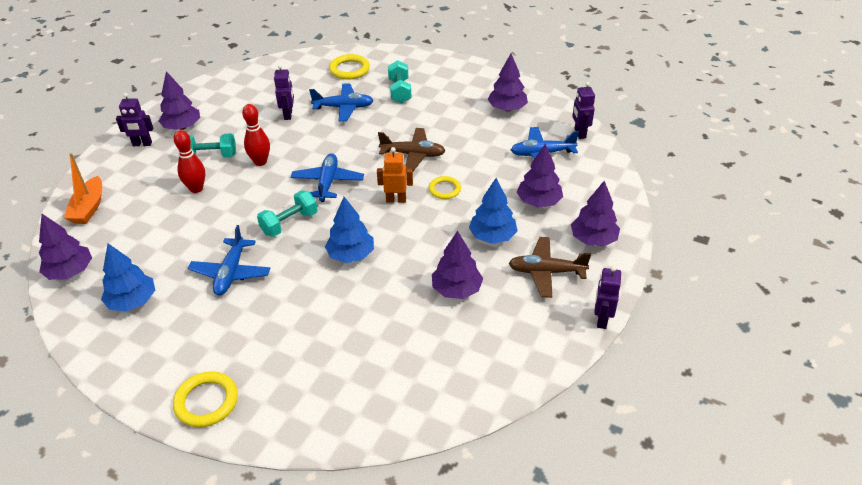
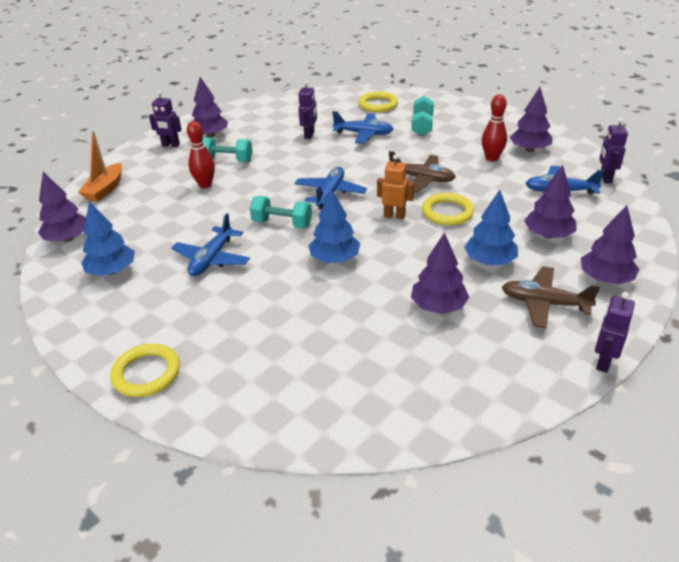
camera: 15 degrees right, 5 degrees down
red bowling pin [242,104,270,166] -> red bowling pin moved to [482,94,507,161]
turquoise dumbbell [257,191,318,237] -> turquoise dumbbell turned 45 degrees clockwise [250,196,312,228]
yellow ring [429,176,461,199] -> yellow ring [422,193,474,226], size x1.51

